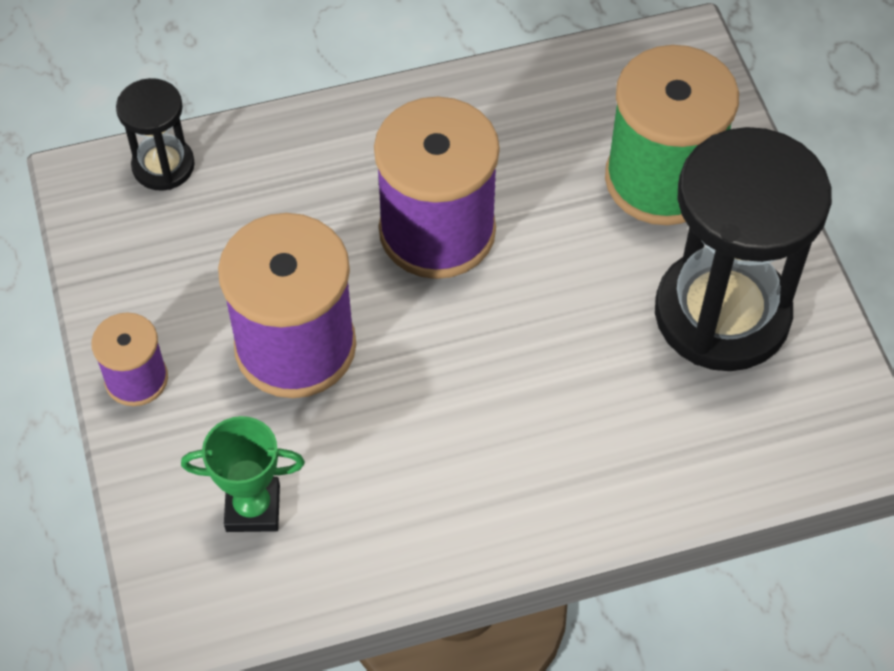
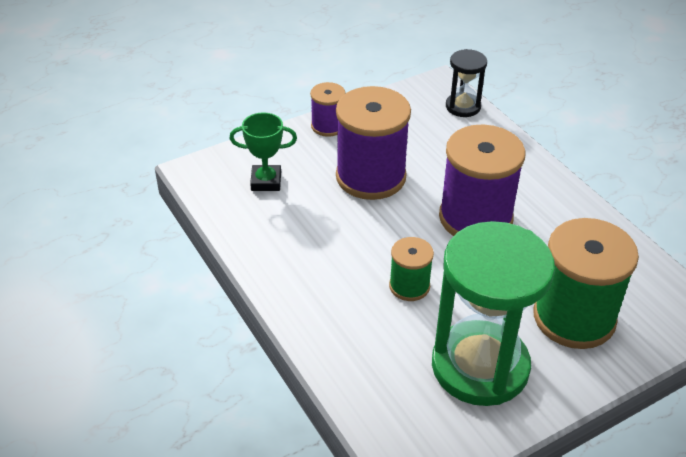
camera: 75 degrees right, 15 degrees down
green trophy [181,416,305,532] -> green trophy turned 75 degrees counterclockwise [229,112,297,191]
black hourglass [655,127,832,371] -> green hourglass [432,221,555,406]
none -> green spool [389,237,434,301]

